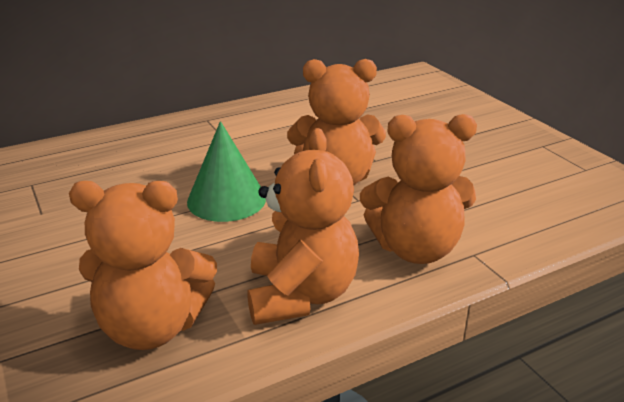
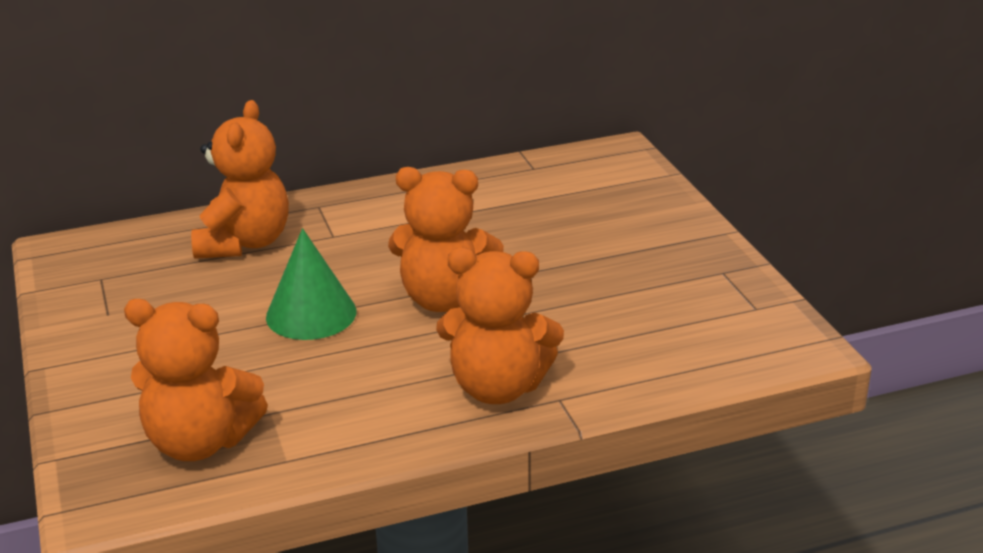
camera: 10 degrees right, 0 degrees up
orange teddy bear [247,128,359,325] -> orange teddy bear moved to [191,100,289,259]

